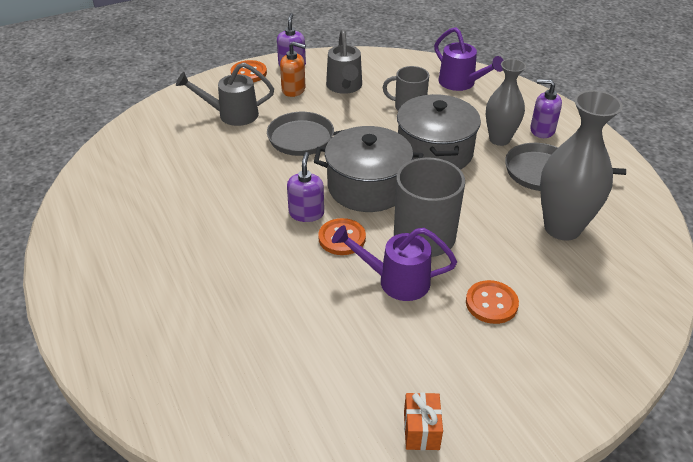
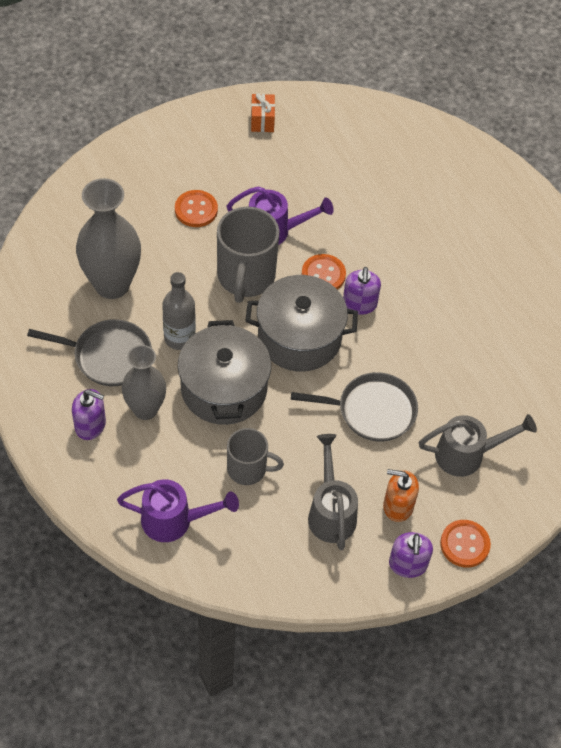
camera: 175 degrees right, 15 degrees up
purple watering can [434,27,503,91] -> purple watering can turned 135 degrees clockwise [117,479,239,542]
none -> grey bottle [162,272,196,350]

